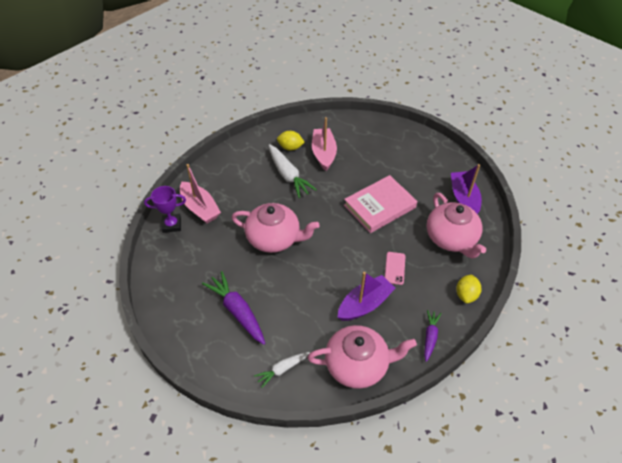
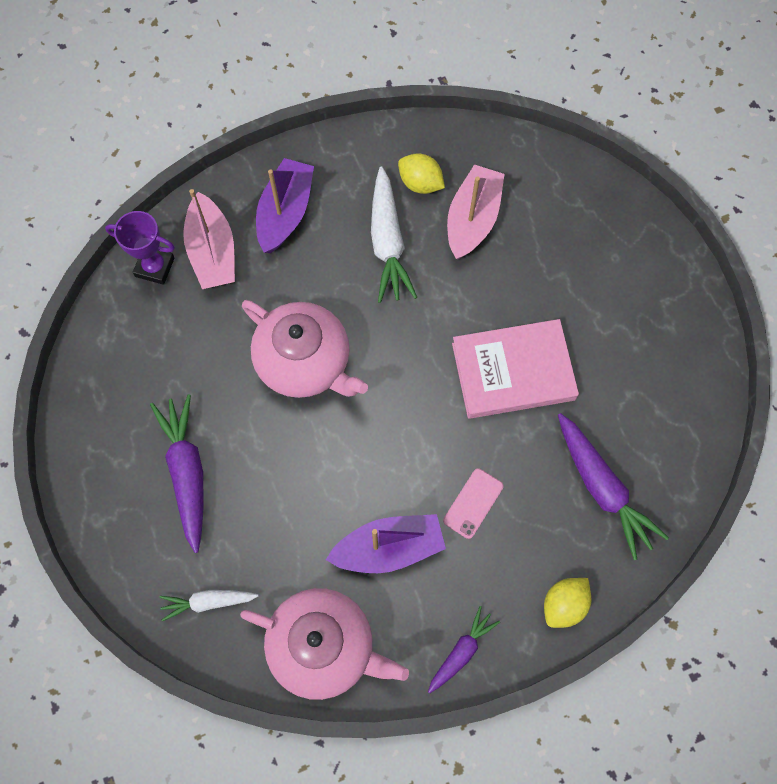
camera: 25 degrees right, 20 degrees up
pink teapot [427,193,486,259] -> purple carrot [558,413,669,560]
purple boat [451,164,482,214] -> purple boat moved to [256,158,314,253]

